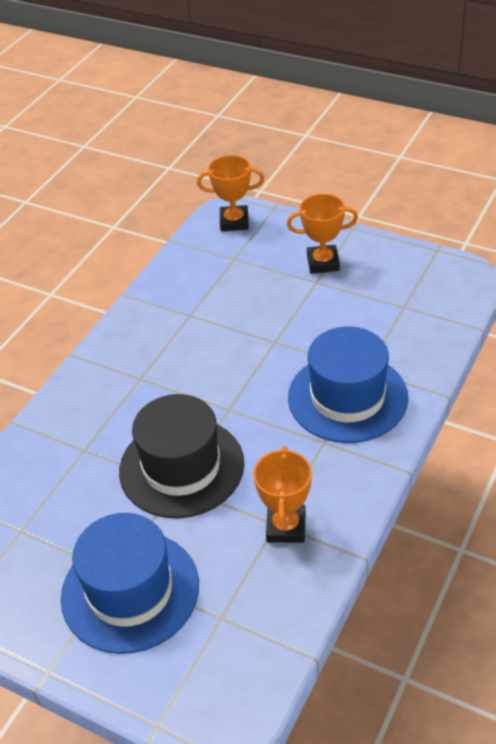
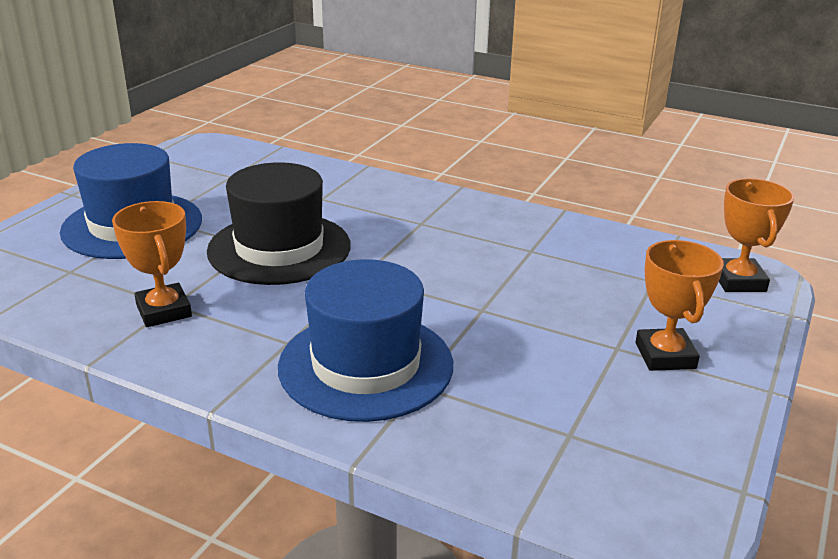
camera: 85 degrees right, 15 degrees down
orange trophy [253,446,312,543] -> orange trophy turned 60 degrees clockwise [112,201,192,327]

